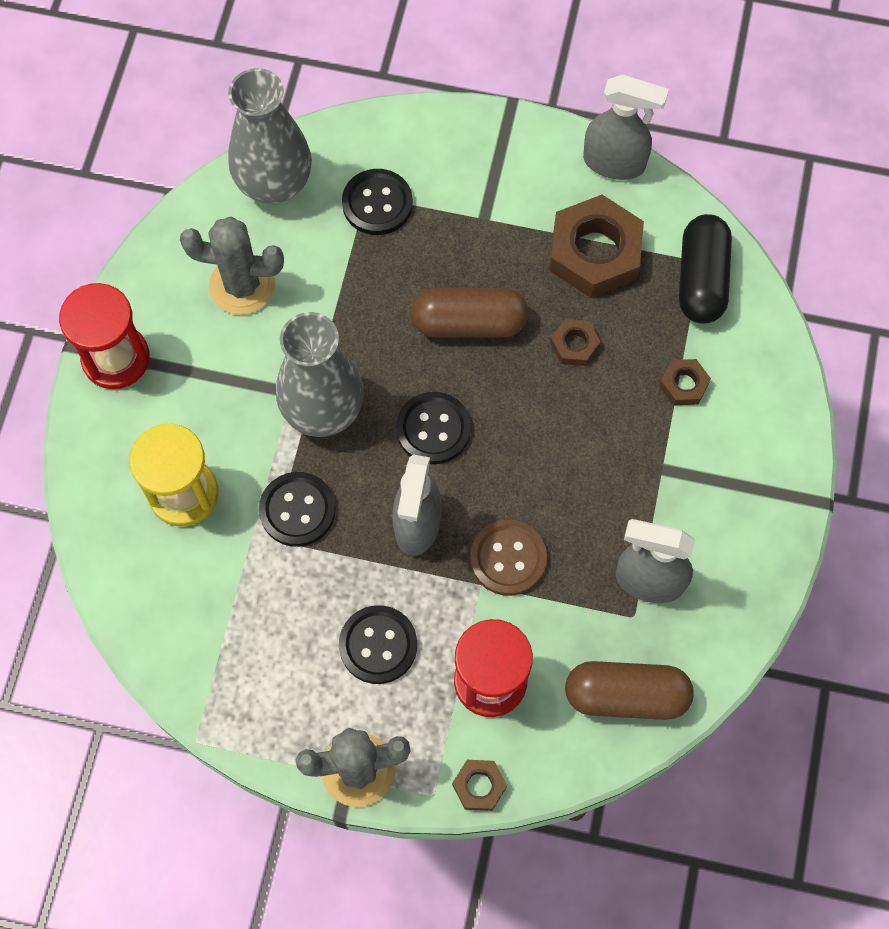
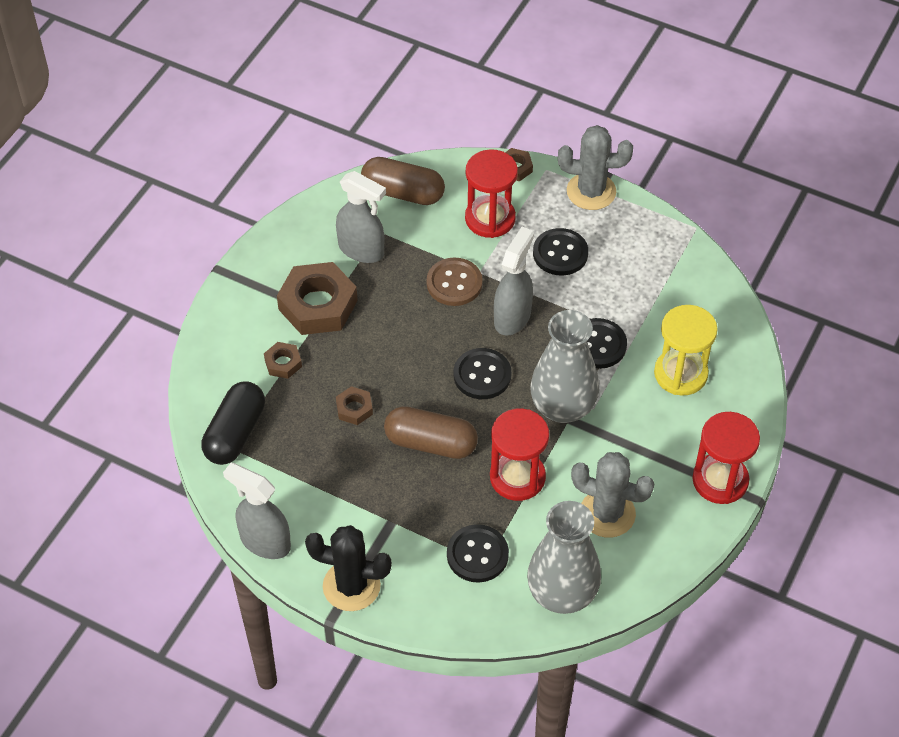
camera: 165 degrees left, 15 degrees down
brown nut [549,195,644,298] -> brown nut moved to [277,262,358,335]
none -> black cactus [305,525,392,611]
none -> red hourglass [490,409,549,501]

